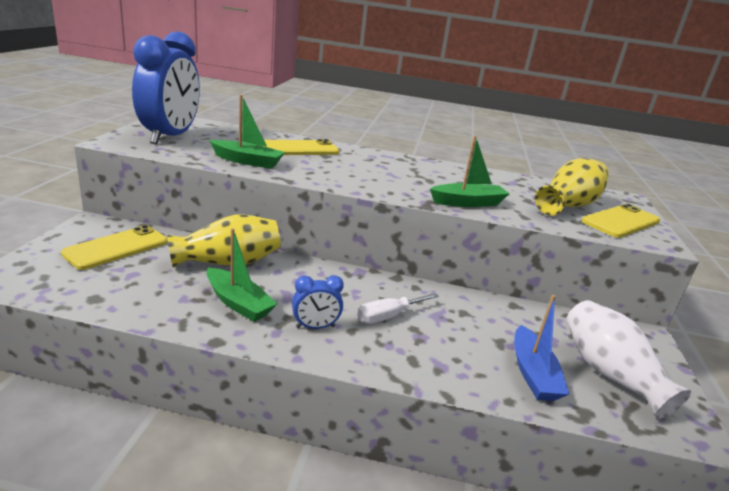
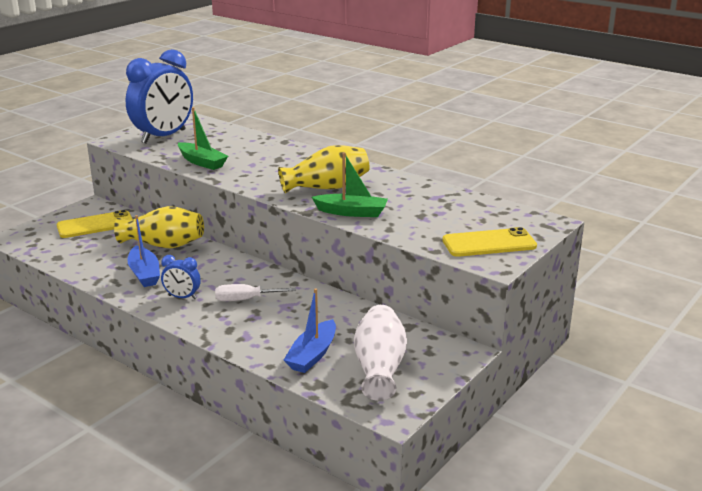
camera: 30 degrees right, 0 degrees up
green boat [206,228,277,322] -> blue boat [127,215,160,287]
yellow phone [260,139,339,155] -> none
yellow vase [535,158,609,216] -> yellow vase moved to [278,145,370,193]

